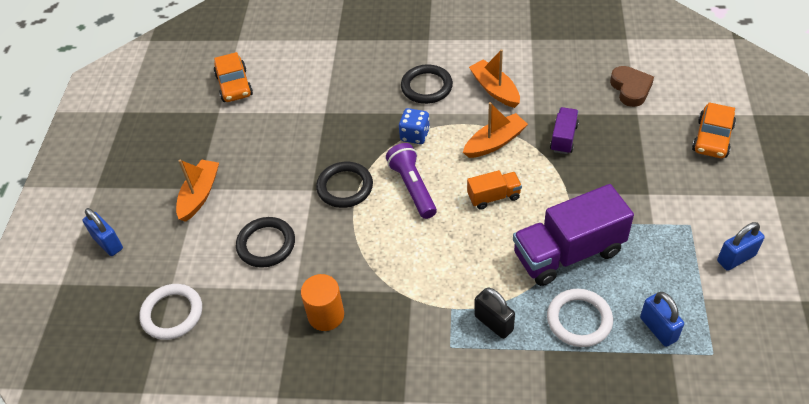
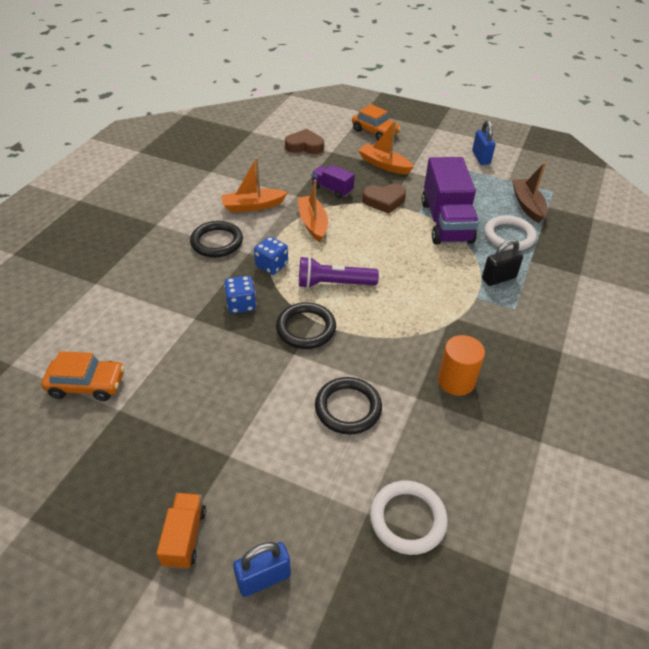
camera: 75 degrees left, 5 degrees down
orange boat [176,159,219,222] -> orange boat moved to [358,121,414,174]
orange truck [467,170,522,210] -> orange truck moved to [156,493,206,569]
blue padlock [640,292,684,347] -> brown boat [512,162,547,223]
none -> blue dice [224,276,256,314]
none -> brown heart [362,184,406,214]

